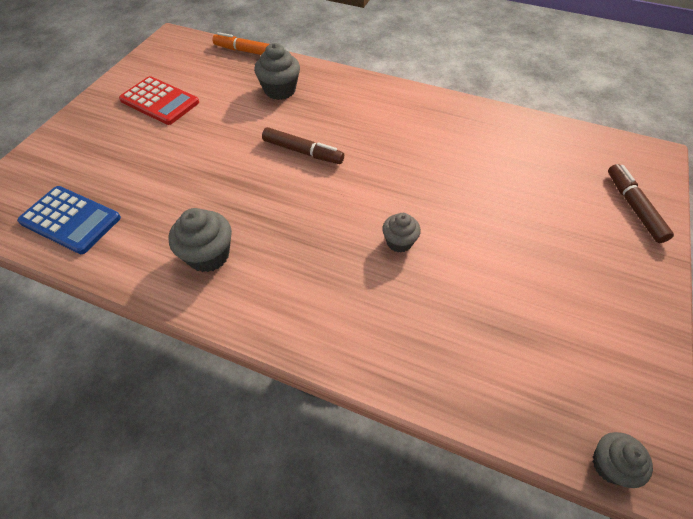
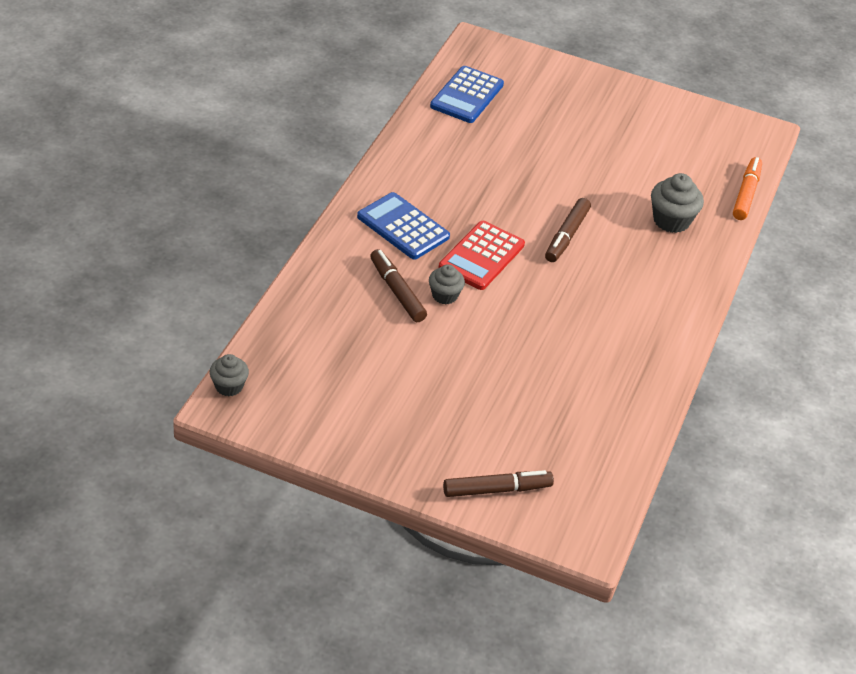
camera: 85 degrees right, 10 degrees down
red calculator [119,76,199,125] -> red calculator moved to [439,221,525,290]
grey cupcake [168,208,232,272] -> none
none -> blue calculator [357,192,450,259]
none -> brown marker [370,249,427,322]

